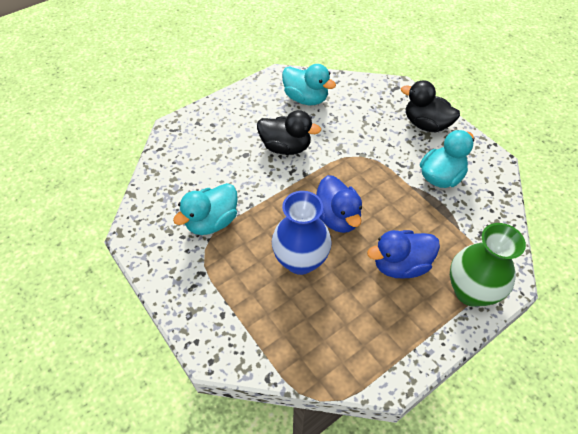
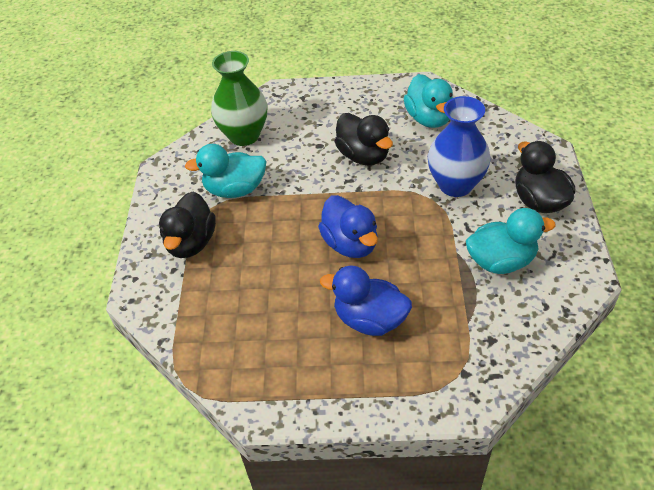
camera: 40 degrees right, 5 degrees down
blue vase [272,191,332,275] -> blue vase moved to [428,96,490,197]
blue duck [316,175,362,233] -> blue duck turned 45 degrees counterclockwise [318,195,378,258]
green vase [450,223,526,307] -> green vase moved to [211,51,267,146]
none -> black duck [159,192,216,258]

